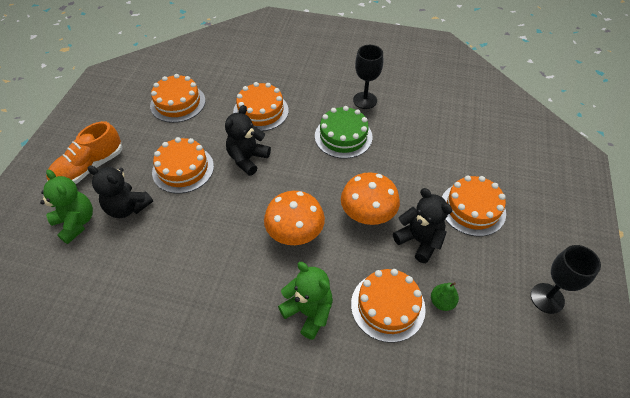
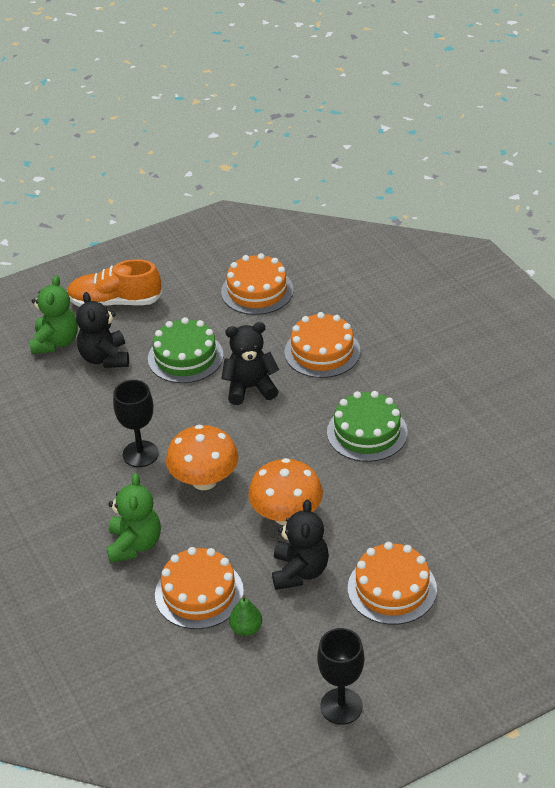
camera: 50 degrees right, 10 degrees down
orange cake [152,137,214,194] -> green cake [148,317,224,383]
black goblet [353,45,383,109] -> black goblet moved to [113,380,159,467]

